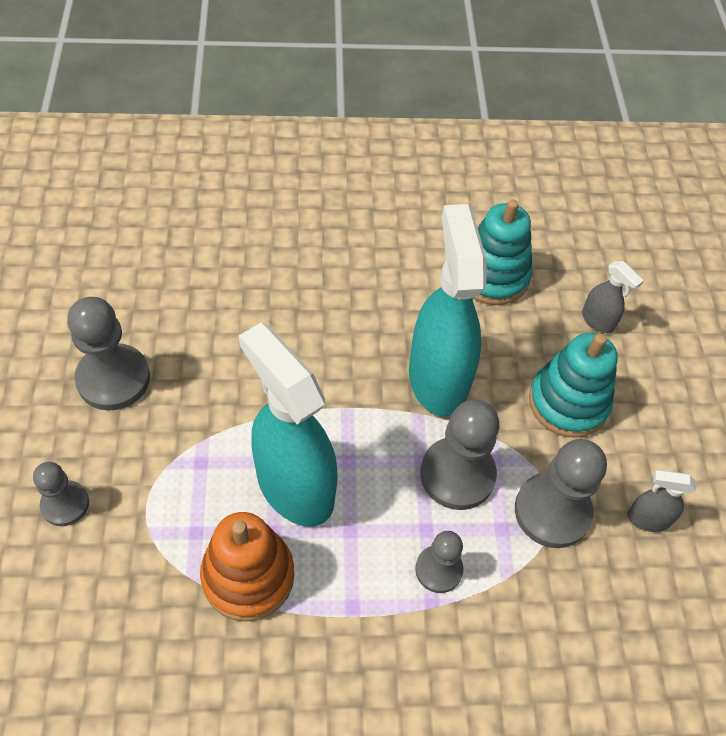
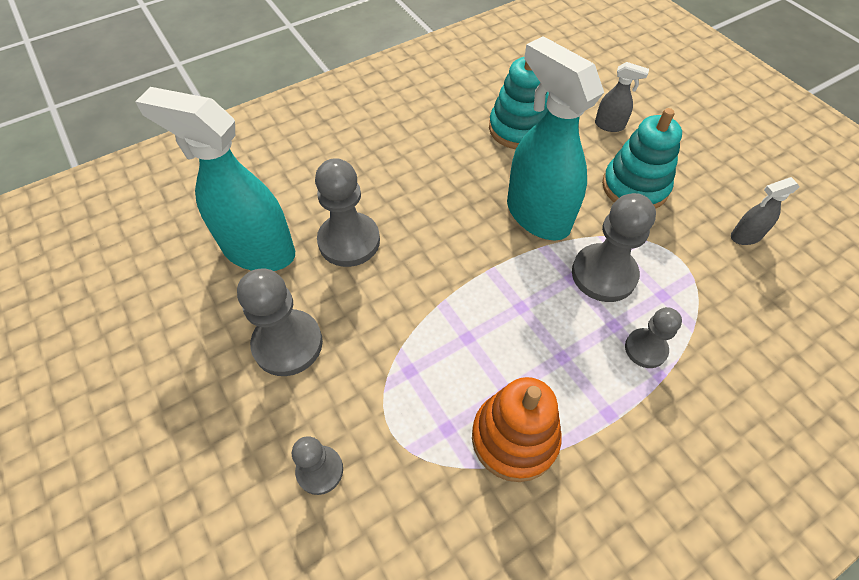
camera: 25 degrees left, 0 degrees up
turquoise spray bottle [239,322,338,527] -> turquoise spray bottle moved to [135,87,295,271]
grey pawn [515,439,607,548] -> grey pawn moved to [315,158,380,267]

